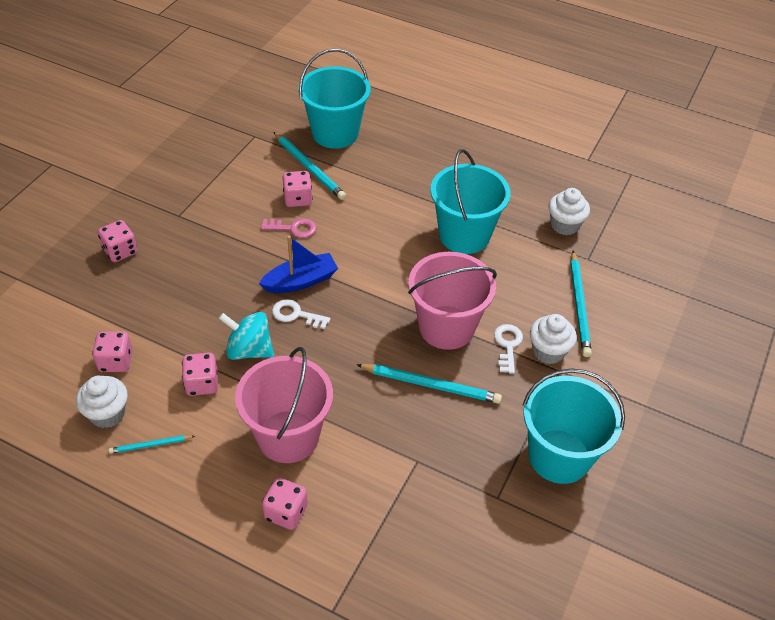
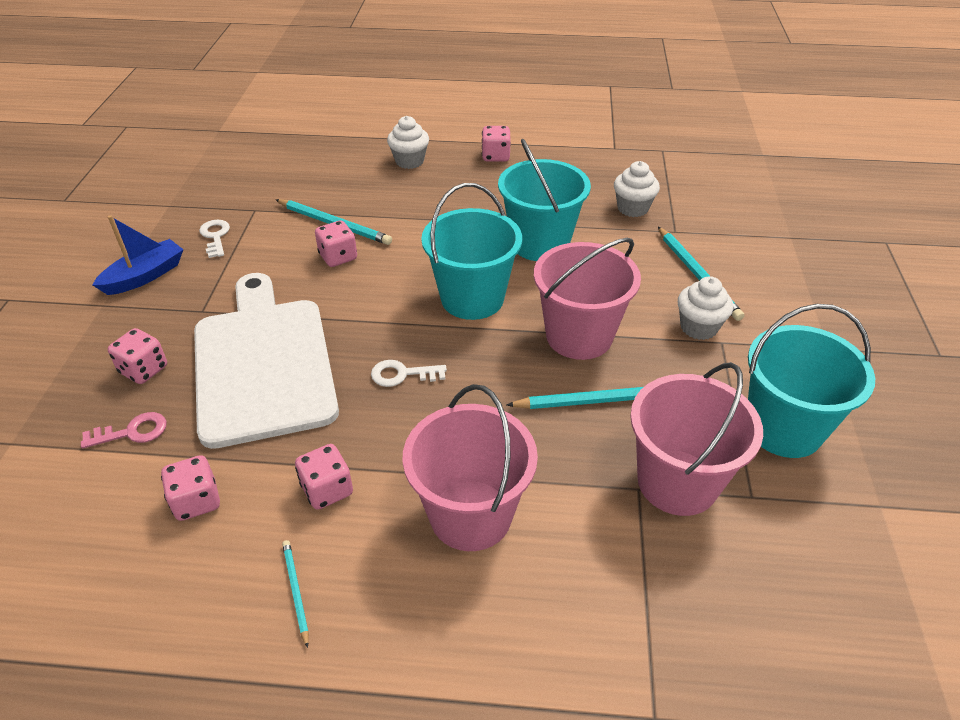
camera: 20 degrees left, 5 degrees down
white cupcake [76,376,128,428] -> white cupcake moved to [387,116,429,169]
turquoise pencil [109,435,195,454] -> turquoise pencil turned 105 degrees clockwise [282,540,309,648]
turquoise spinning top [219,312,274,360] -> none
blue boat [259,236,338,293] -> blue boat moved to [93,215,184,295]
pink key [261,218,316,238] -> pink key moved to [81,412,167,449]
pink dice [262,478,308,530] -> pink dice moved to [482,126,511,162]
turquoise bucket [298,49,371,149] -> turquoise bucket moved to [421,183,522,320]
white key [494,324,523,374] -> white key moved to [199,220,230,258]
none -> white cutting board [194,273,339,449]
none -> pink bucket [630,362,763,516]

